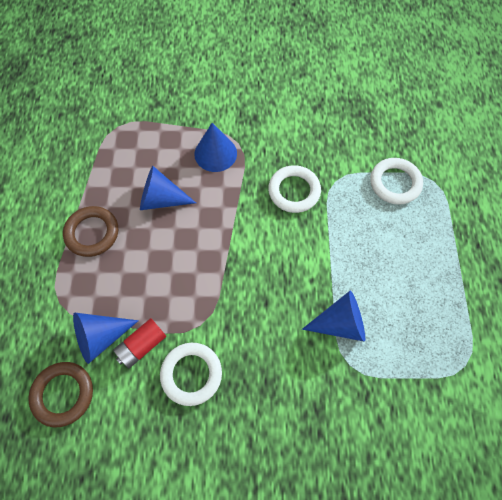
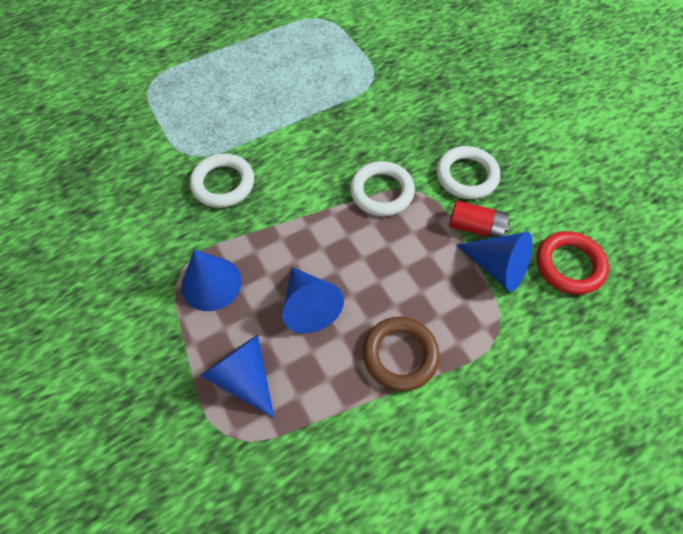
camera: 120 degrees left, 5 degrees down
brown ring [28,362,93,427] -> red ring [536,231,609,295]
blue cone [302,291,365,342] -> blue cone moved to [200,335,274,418]
white ring [370,158,423,205] -> white ring moved to [350,161,415,216]

